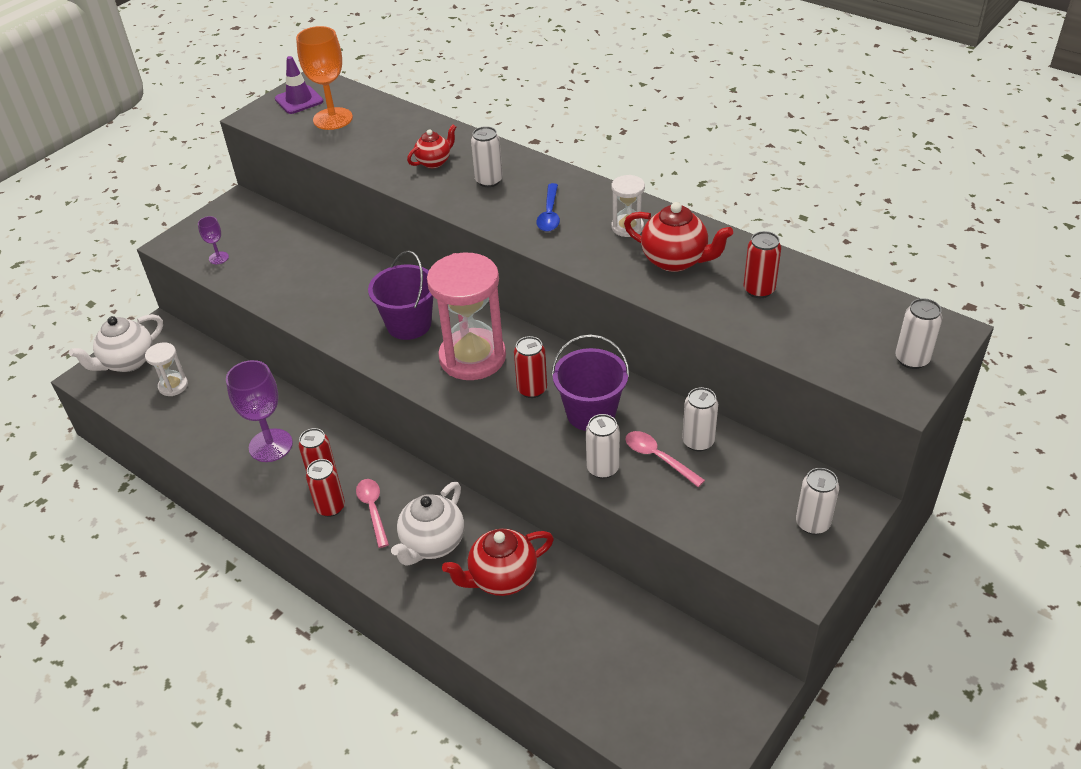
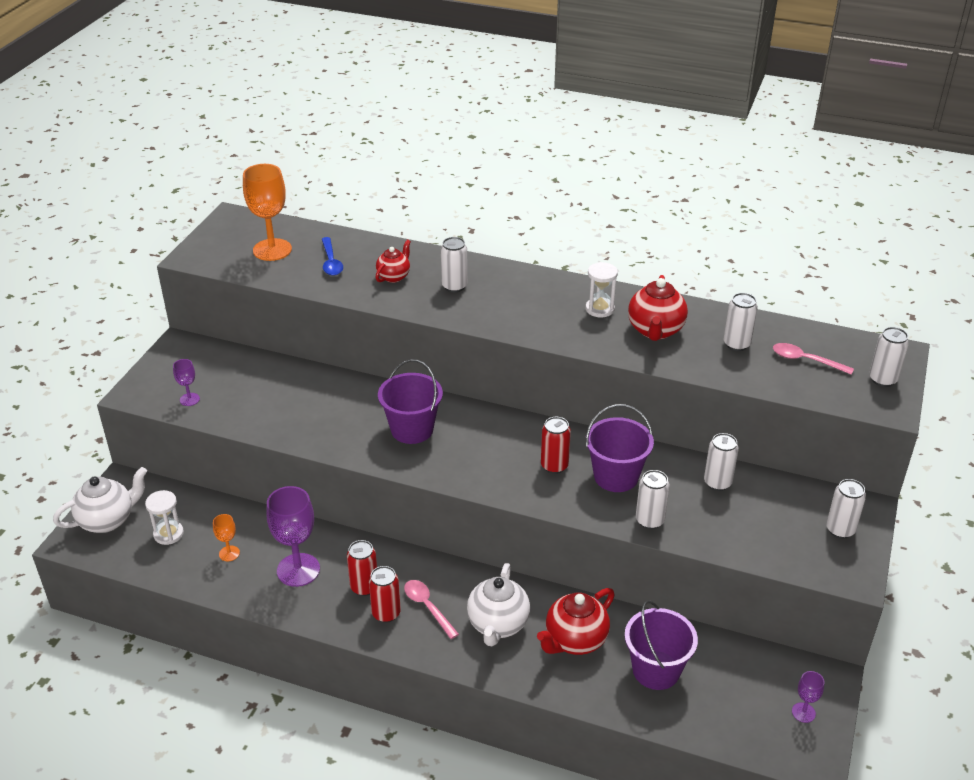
camera: 20 degrees left, 5 degrees down
white teapot [69,314,163,372] -> white teapot turned 150 degrees counterclockwise [53,467,147,533]
purple traffic cone [275,56,323,114] -> none
pink hourglass [427,253,506,380] -> none
blue spoon [536,183,560,232] -> blue spoon moved to [322,237,343,276]
red teapot [624,202,733,272] -> red teapot turned 90 degrees clockwise [628,275,688,341]
pink spoon [625,431,705,487] -> pink spoon moved to [773,343,854,375]
red can [744,231,781,298] -> white can [724,293,758,351]
none -> orange goblet [213,514,240,561]
none -> purple bucket [625,600,698,690]
none -> purple goblet [792,671,825,723]

